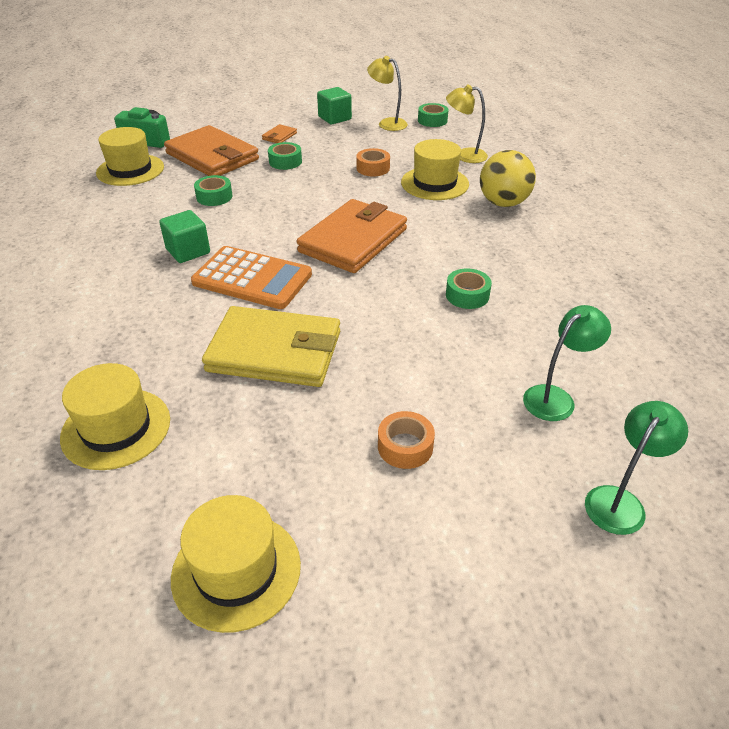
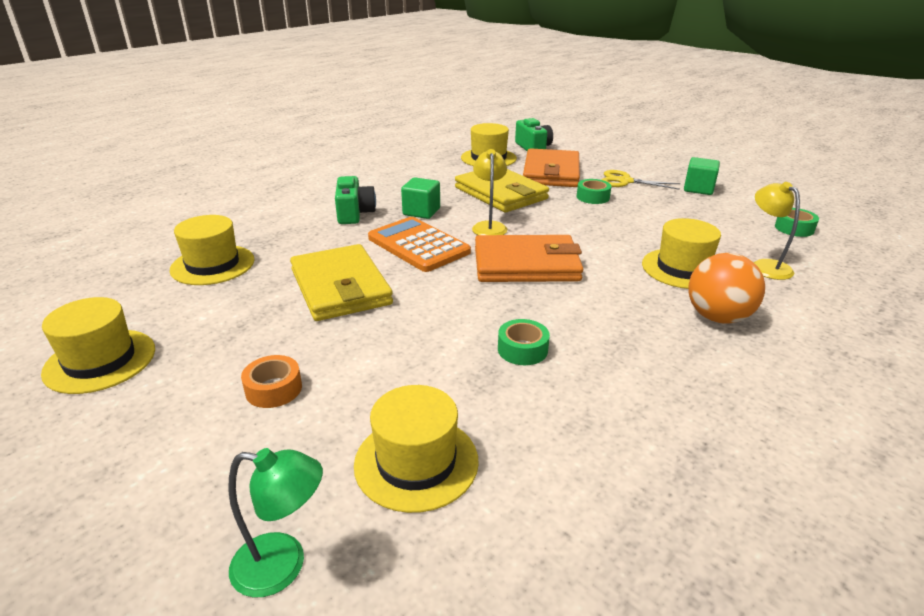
camera: 55 degrees right, 10 degrees down
orange calculator [191,246,312,309] -> orange calculator turned 150 degrees clockwise [368,217,471,272]
green tape [194,175,232,206] -> yellow wallet [455,169,549,212]
orange wallet [262,124,297,143] -> yellow scissors [601,170,680,189]
orange tape [356,148,390,177] -> none
yellow lamp [367,56,408,131] -> yellow lamp moved to [472,149,507,235]
yellow ball [480,150,536,207] -> orange ball [688,253,765,324]
green lamp [523,305,611,421] -> yellow hat [354,385,479,513]
none -> green camera [335,176,376,224]

